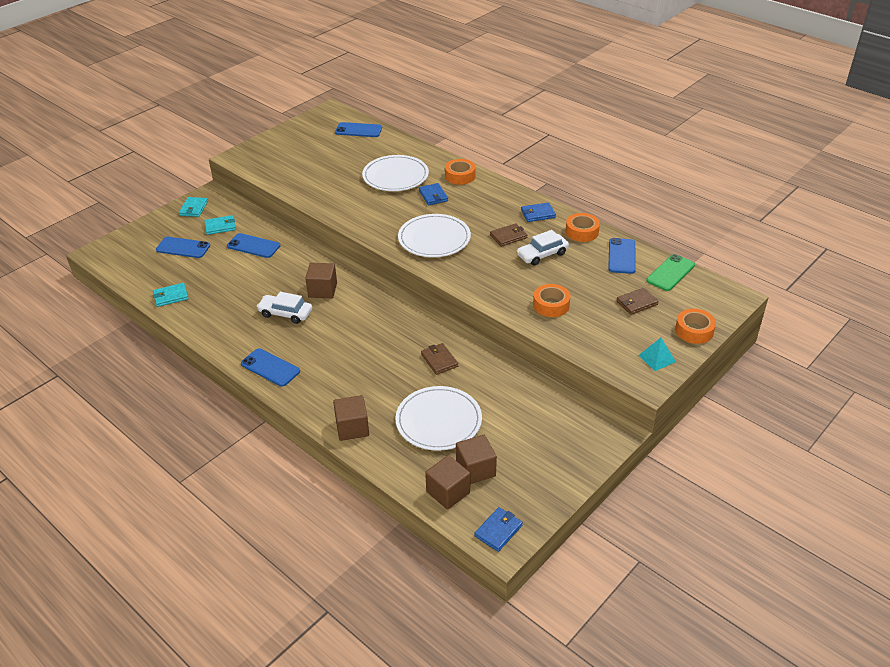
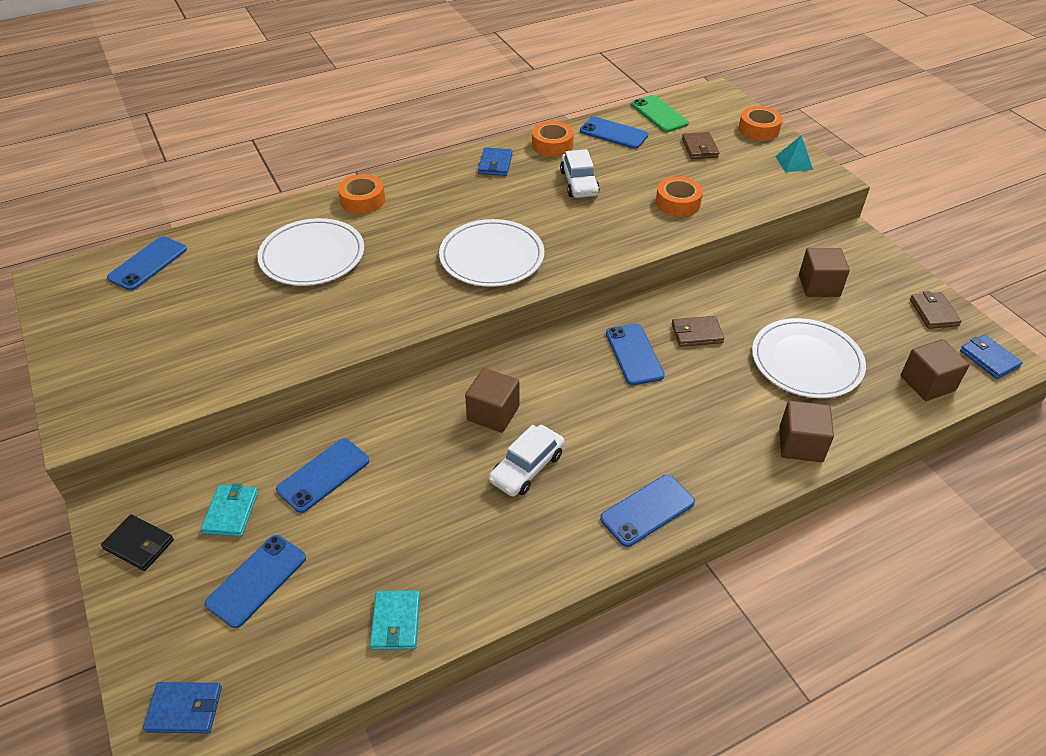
camera: 70 degrees left, 5 degrees up
turquoise wallet [179,197,208,217] -> black wallet [101,514,174,571]
blue wallet [419,183,448,205] -> blue wallet moved to [143,682,222,734]
brown cube [456,435,497,484] -> brown cube moved to [799,248,850,297]
brown wallet [490,223,528,247] -> brown wallet moved to [910,291,961,329]
none -> blue phone [606,324,665,385]

